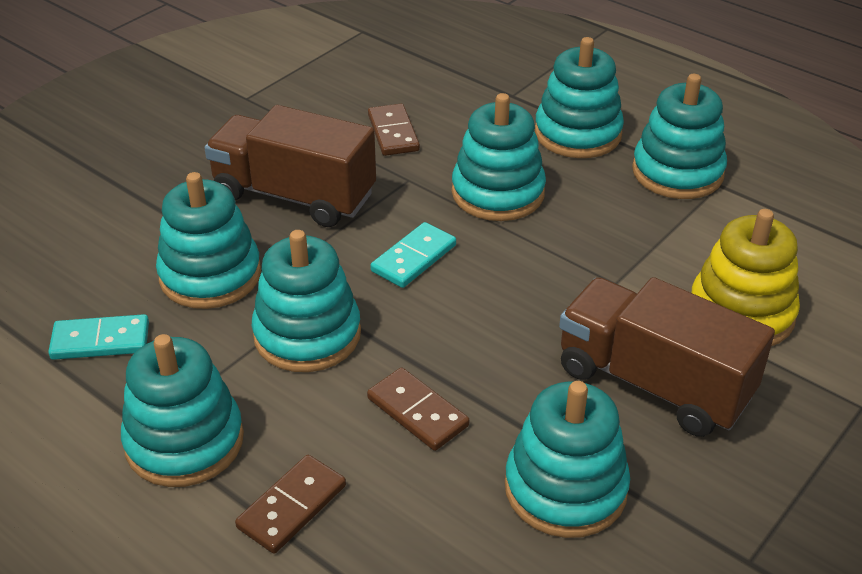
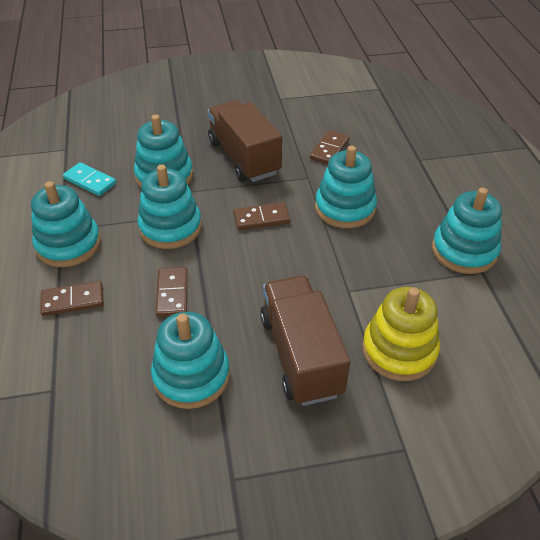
camera: 40 degrees right, 5 degrees up
turquoise domino [370,222,456,288] -> brown domino [233,202,290,230]
turquoise stacking toy [535,37,624,158] -> none

